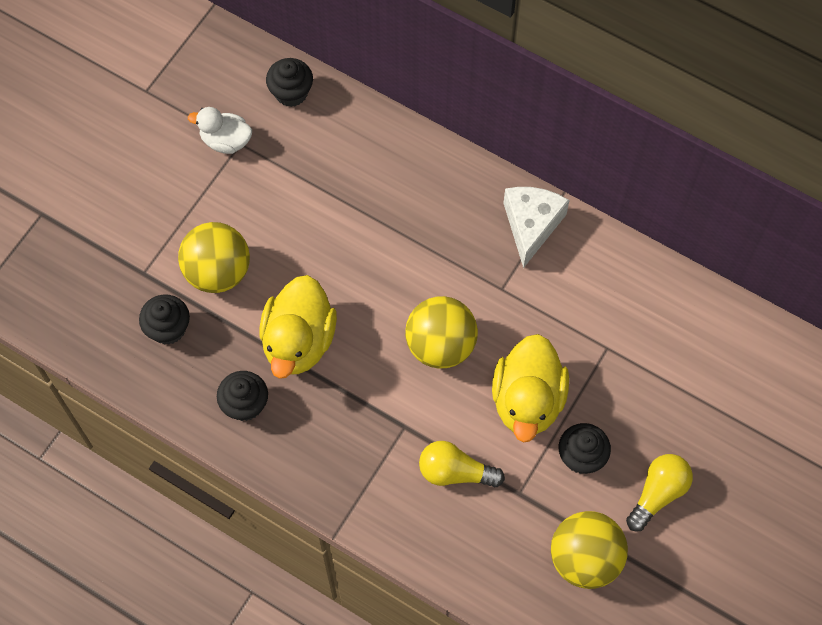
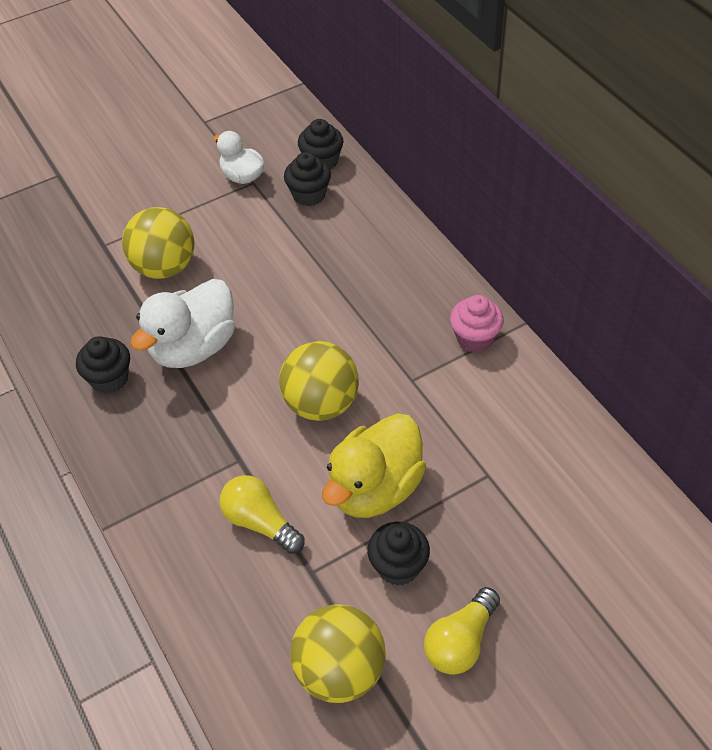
camera: 30 degrees right, 15 degrees down
black cupcake [139,294,190,345] -> black cupcake moved to [284,152,331,206]
yellow duck [260,275,337,379] -> white duck [130,279,235,368]
white cheese [503,187,570,268] -> pink cupcake [450,295,504,352]
yellow light bulb [626,454,693,531] -> yellow light bulb turned 150 degrees clockwise [424,587,500,675]

